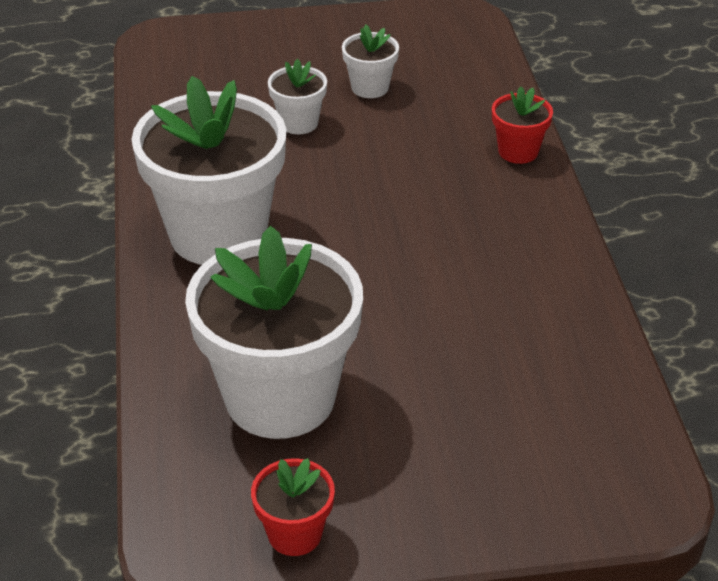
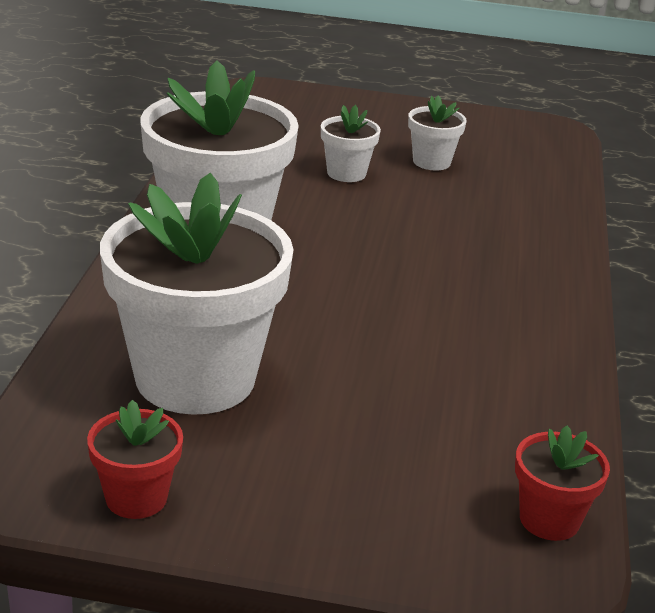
camera: 15 degrees right, 10 degrees down
red flower pot [492,87,553,164] -> red flower pot moved to [515,426,610,541]

